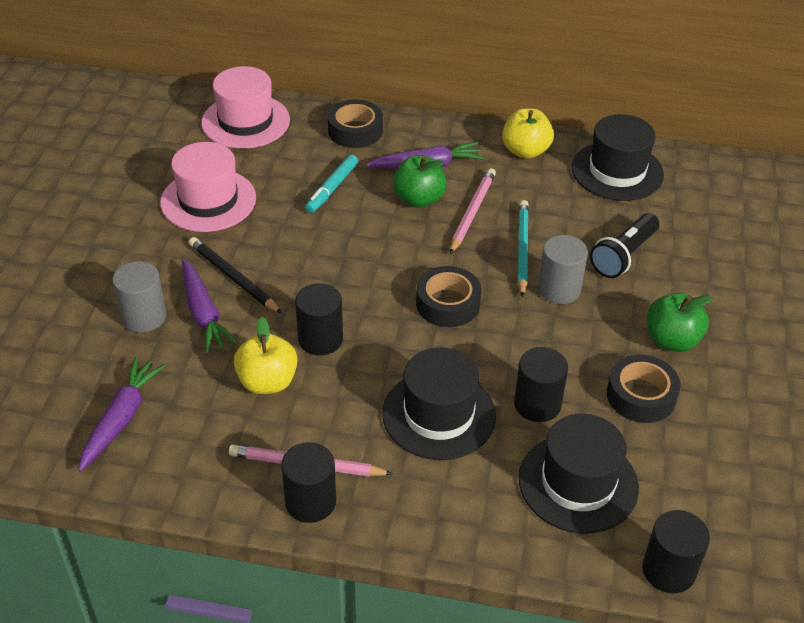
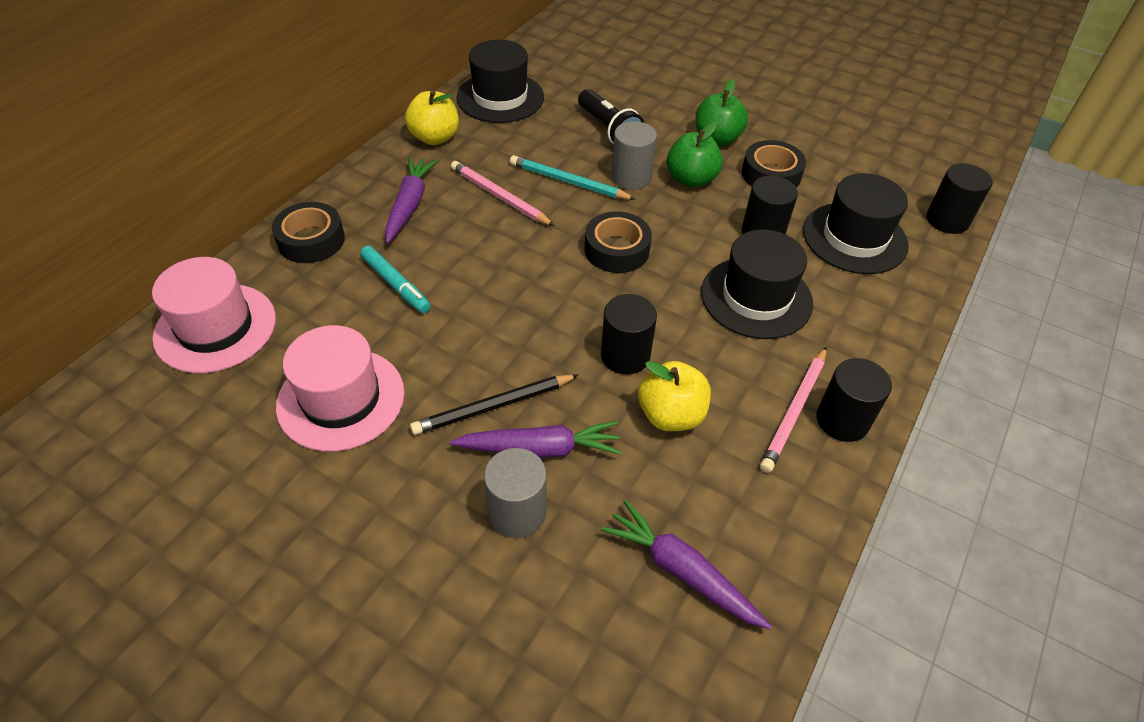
camera: 70 degrees left, 5 degrees up
green apple [393,155,447,208] -> green apple moved to [667,121,723,188]

